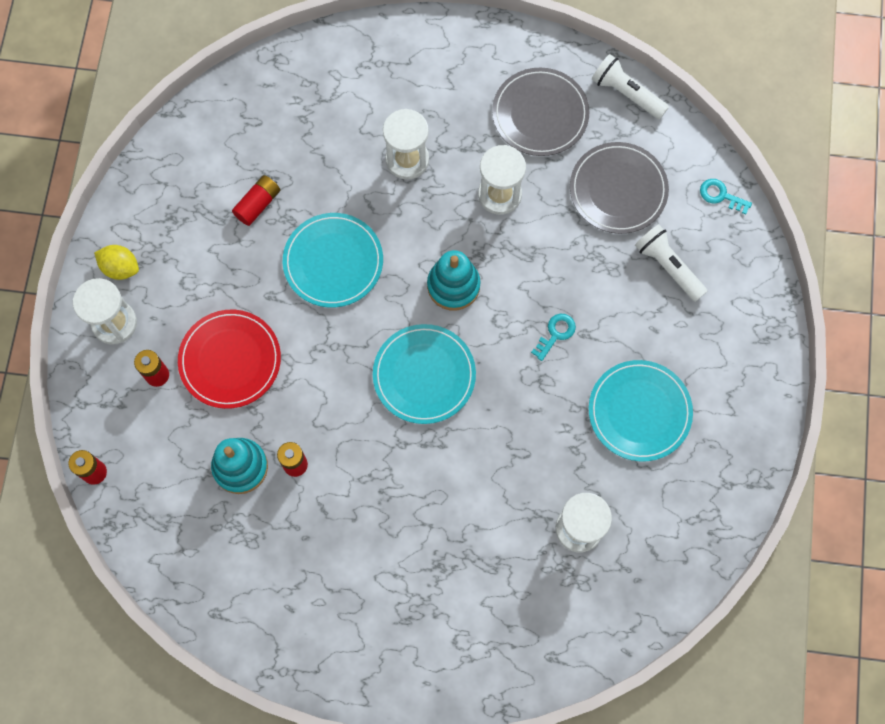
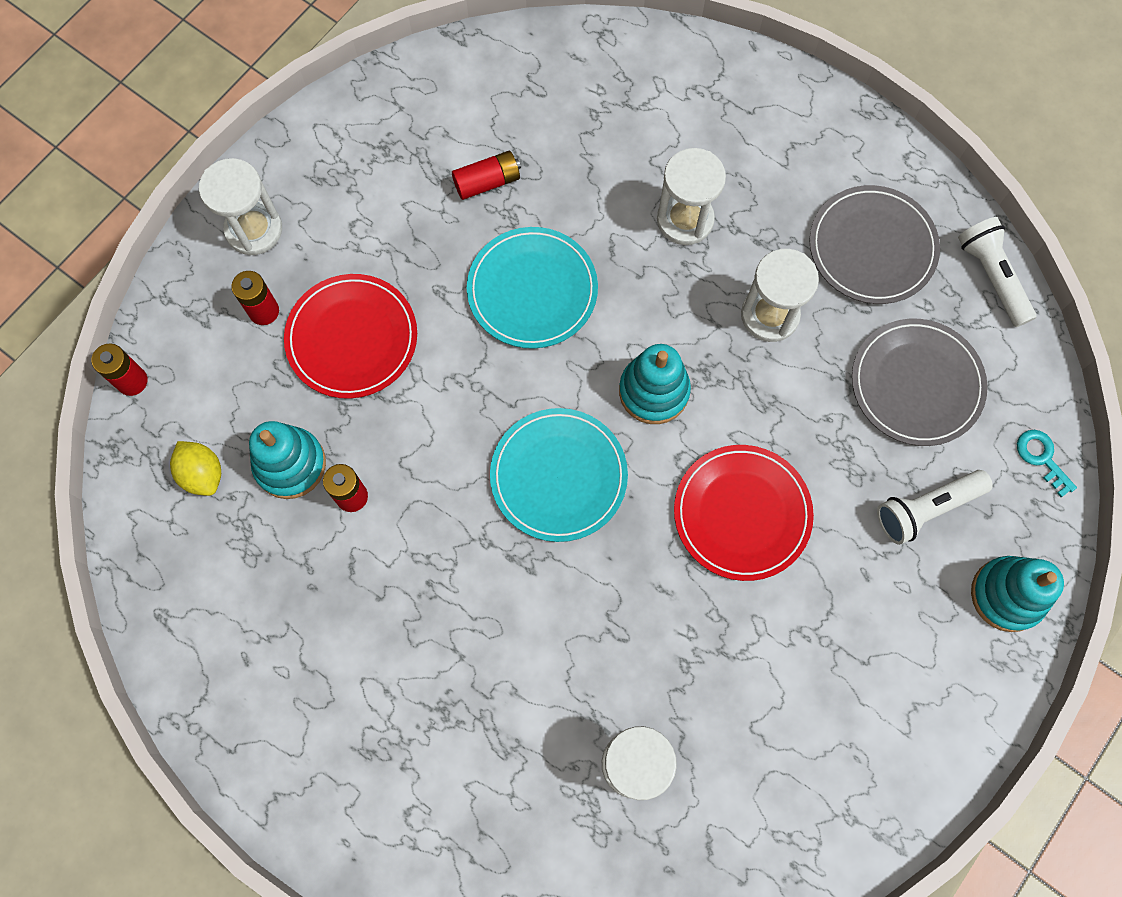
camera: 30 degrees right, 0 degrees up
yellow lemon [94,245,139,280] -> yellow lemon moved to [170,441,221,496]
turquoise key [531,314,576,361] -> red plate [674,445,814,581]
turquoise plate [589,360,693,461] -> none
white flashlight [635,224,707,302] -> white flashlight turned 105 degrees counterclockwise [877,470,993,545]
none -> turquoise stacking toy [971,556,1064,632]

